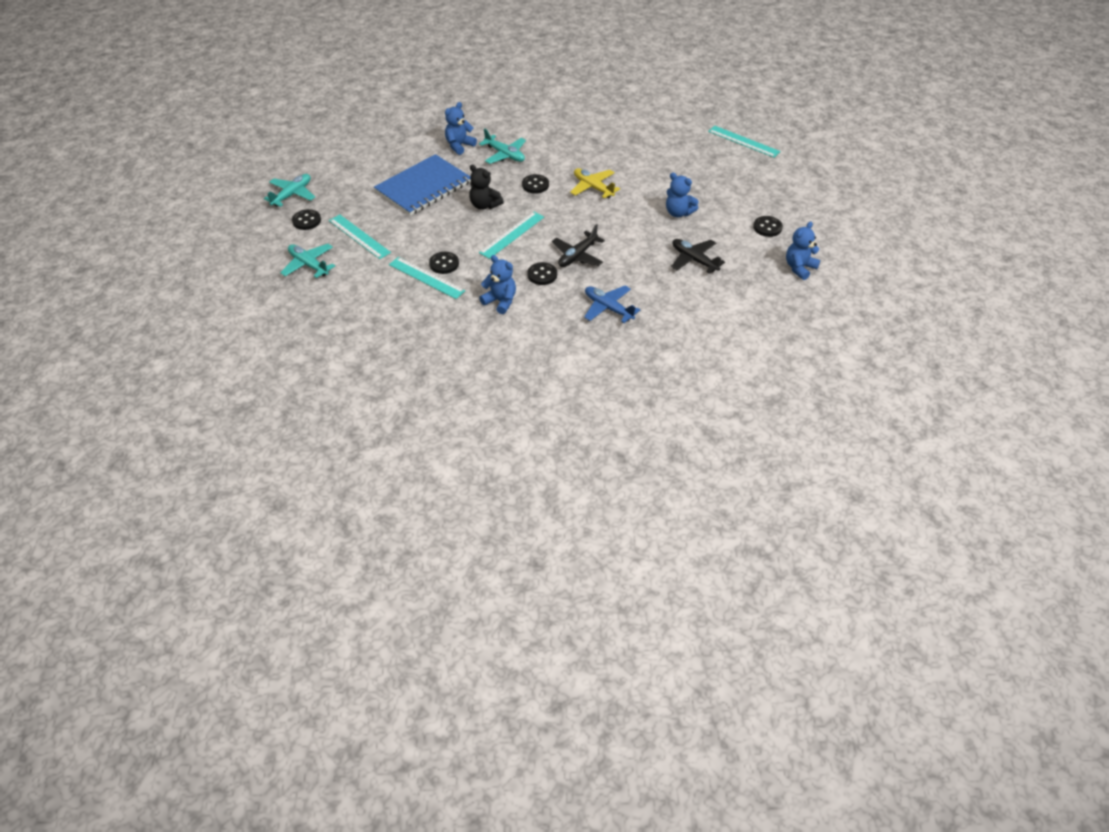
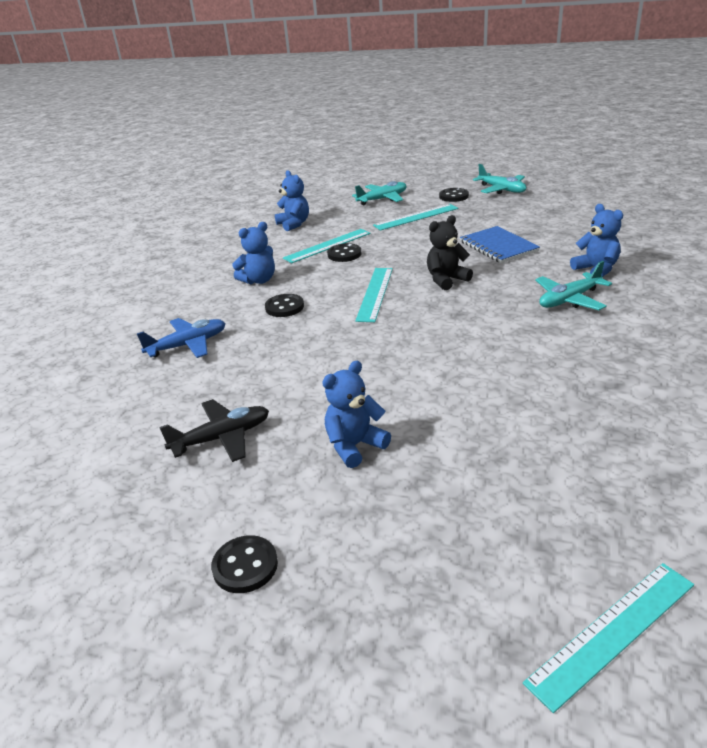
camera: 110 degrees right, 15 degrees down
blue notebook [374,154,471,216] -> blue notebook [460,226,540,263], size x0.65
turquoise ruler [479,212,544,259] -> turquoise ruler turned 45 degrees clockwise [355,268,393,322]
black button [522,174,549,194] -> none
black plane [552,224,605,267] -> none
yellow plane [570,168,620,199] -> none
blue teddy bear [786,222,821,280] -> blue teddy bear moved to [275,171,309,231]

